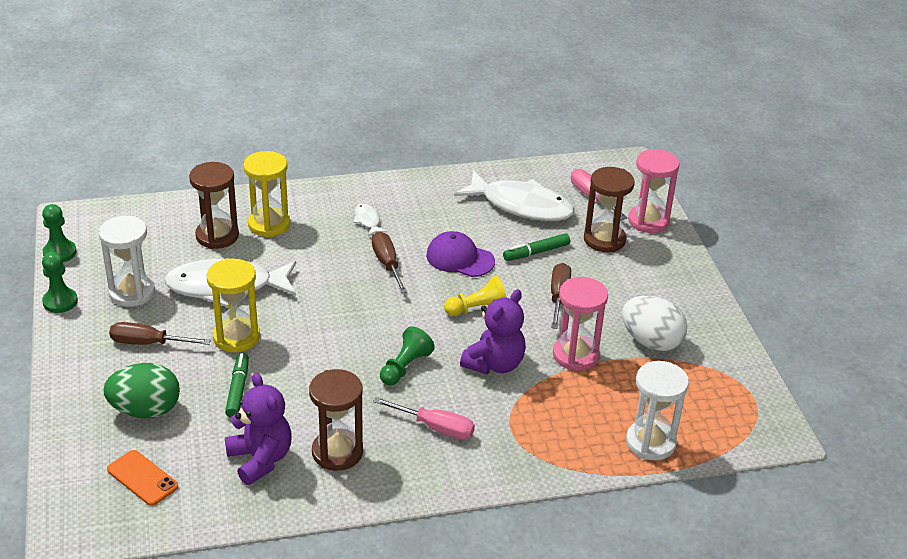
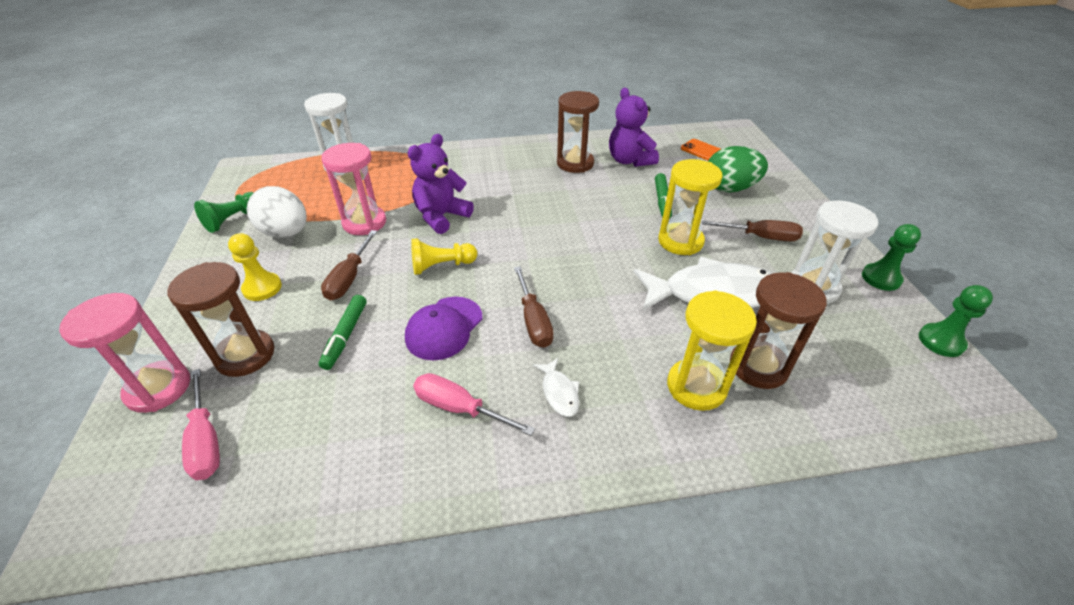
camera: 175 degrees left, 5 degrees up
pink screwdriver [373,397,475,439] -> pink screwdriver moved to [413,373,535,436]
green pawn [380,326,435,386] -> green pawn moved to [194,192,254,233]
purple cap [426,231,495,277] -> purple cap turned 90 degrees clockwise [405,297,482,361]
white fish [454,170,575,221] -> none
green marker [503,233,570,261] -> green marker turned 120 degrees clockwise [319,295,367,370]
none -> yellow pawn [228,233,282,301]

